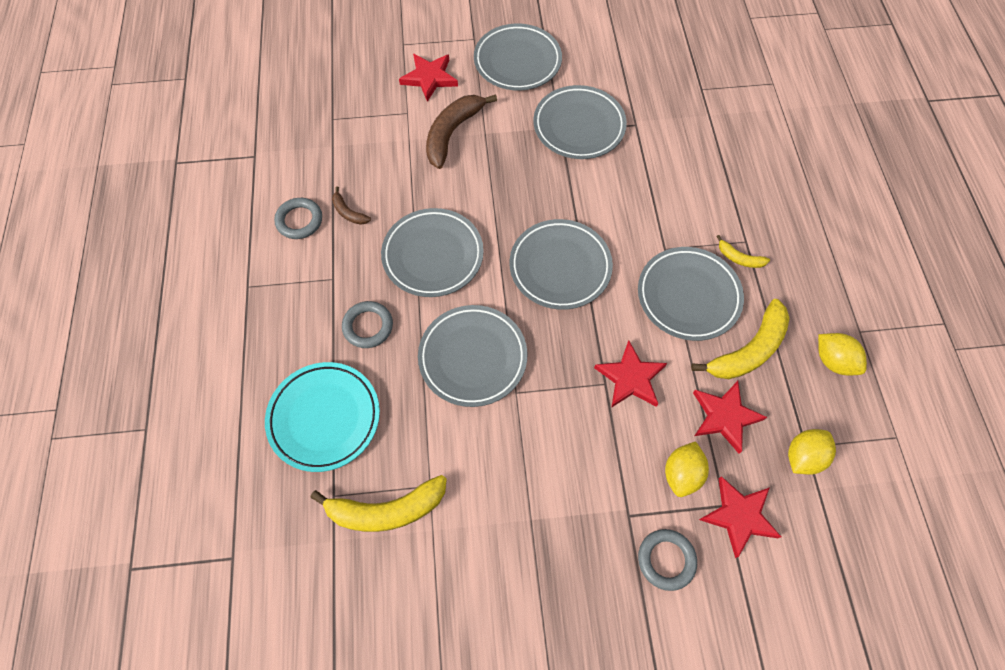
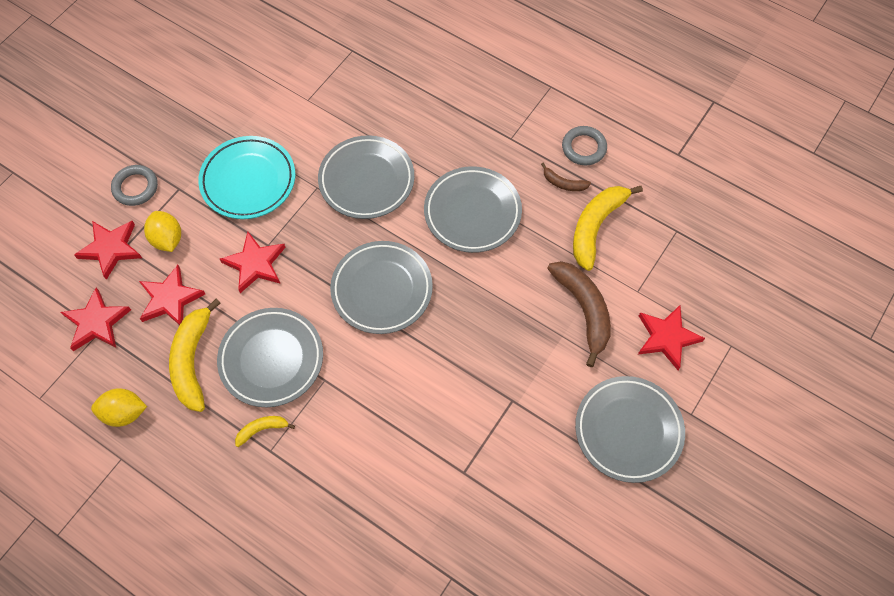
camera: 130 degrees right, 0 degrees up
turquoise plate [265,362,380,472] -> turquoise plate moved to [198,136,295,219]
yellow banana [310,475,447,532] -> yellow banana moved to [573,186,643,271]
brown banana [332,186,371,225] -> brown banana turned 150 degrees counterclockwise [541,163,591,191]
grey ring [342,301,393,348] -> none
grey plate [533,85,627,159] -> none
yellow lemon [788,429,836,475] -> red star [61,288,131,351]

